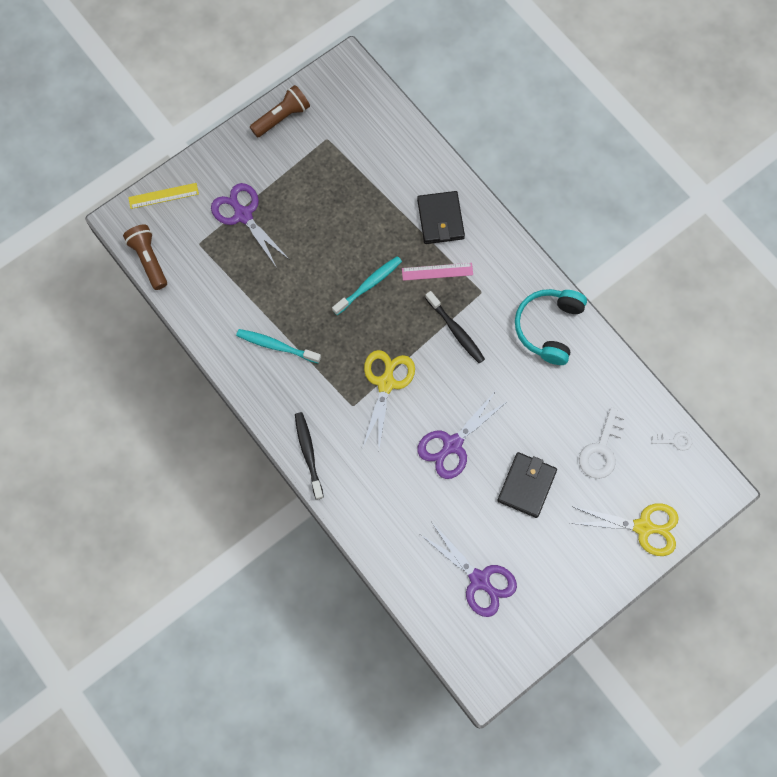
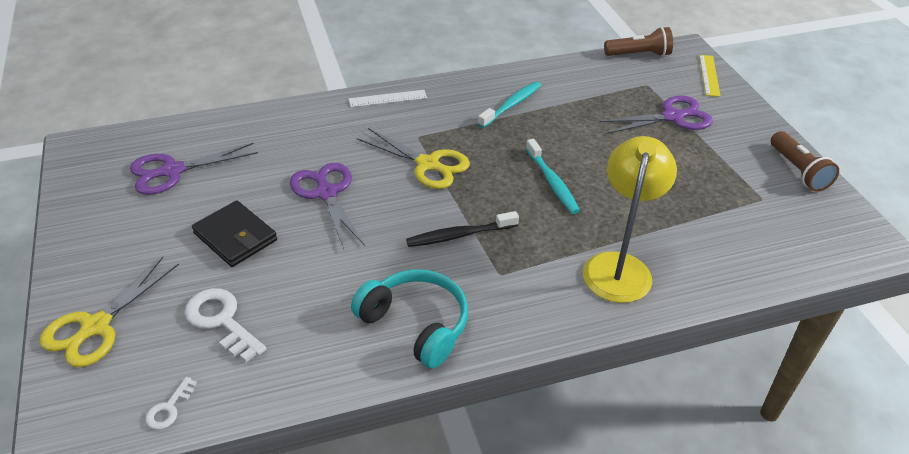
camera: 110 degrees right, 30 degrees down
black toothbrush [295,412,324,500] -> white ruler [349,90,427,107]
pink ruler [402,263,473,281] -> none
black wallet [417,191,465,244] -> yellow lamp [583,136,677,303]

